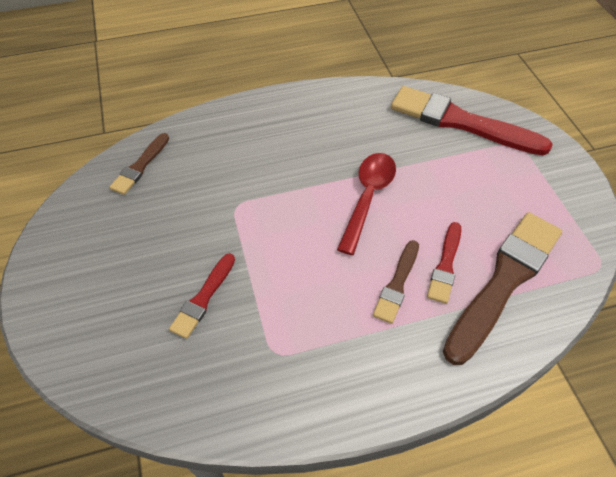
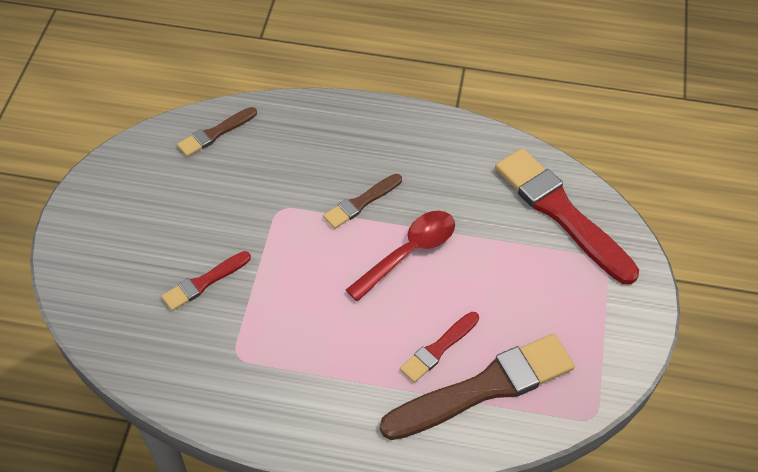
camera: 25 degrees right, 0 degrees up
brown brush [373,240,419,324] -> brown brush moved to [323,174,402,229]

